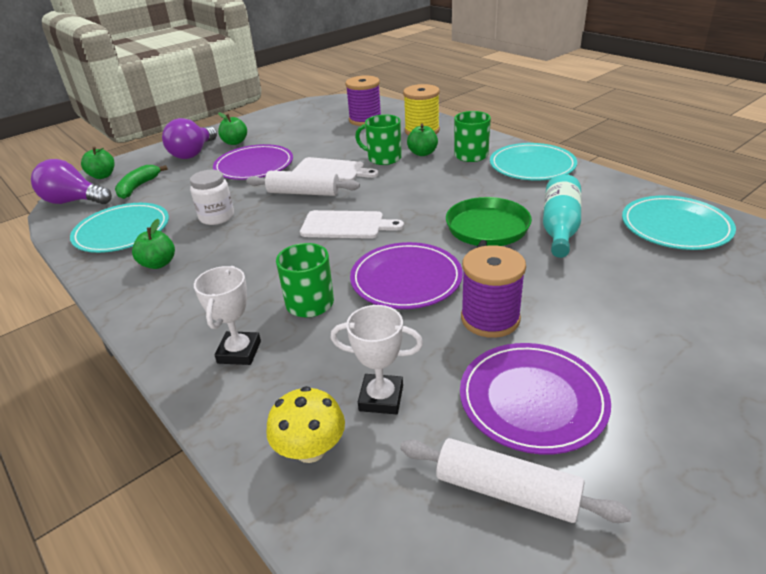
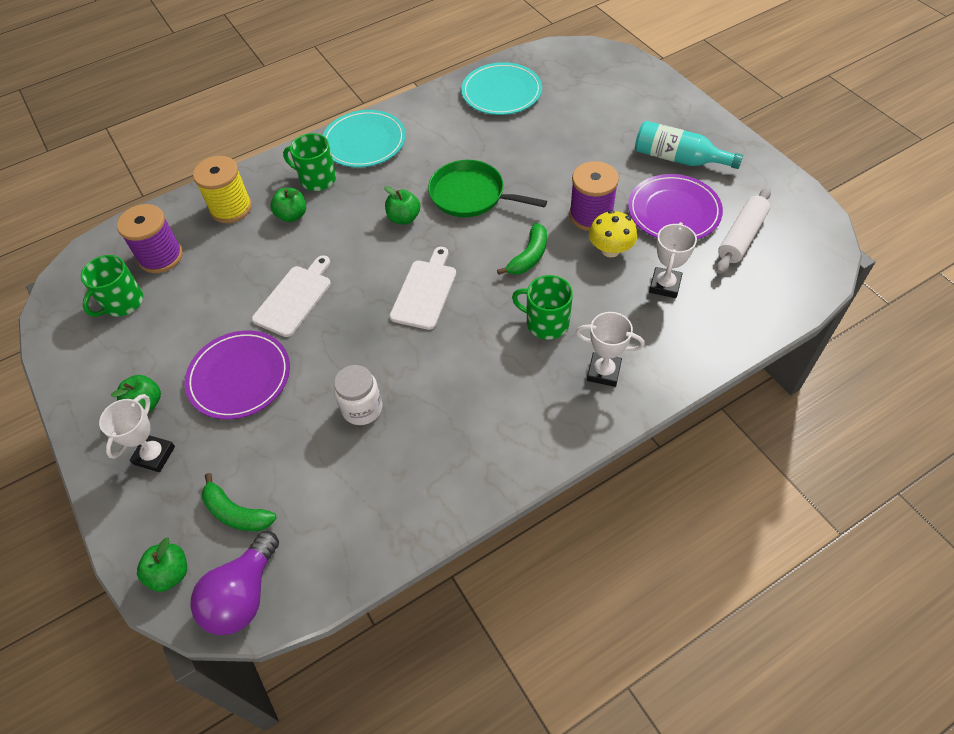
camera: 80 degrees left, 20 degrees up
turquoise plate [70,203,169,253] -> none
green apple [132,219,175,269] -> green apple moved to [384,186,420,225]
purple light bulb [162,118,217,159] -> white trophy [99,394,175,472]
white rolling pin [246,171,360,196] -> none
yellow mushroom [266,386,345,463] -> yellow mushroom moved to [589,210,637,257]
purple plate [350,242,463,309] -> green banana [497,223,547,275]
green mug [355,114,402,165] -> green mug moved to [81,255,143,317]
turquoise bottle [543,174,582,258] -> turquoise bottle moved to [635,121,743,169]

